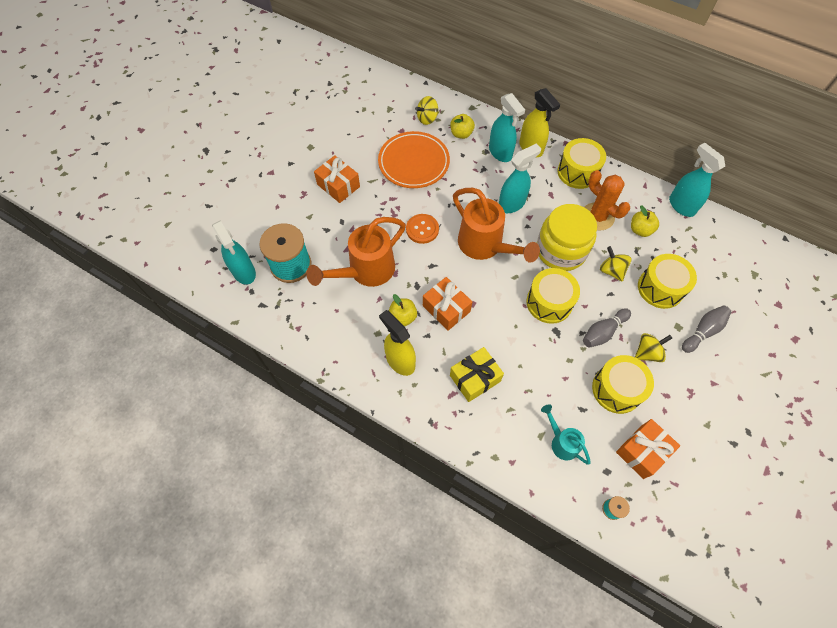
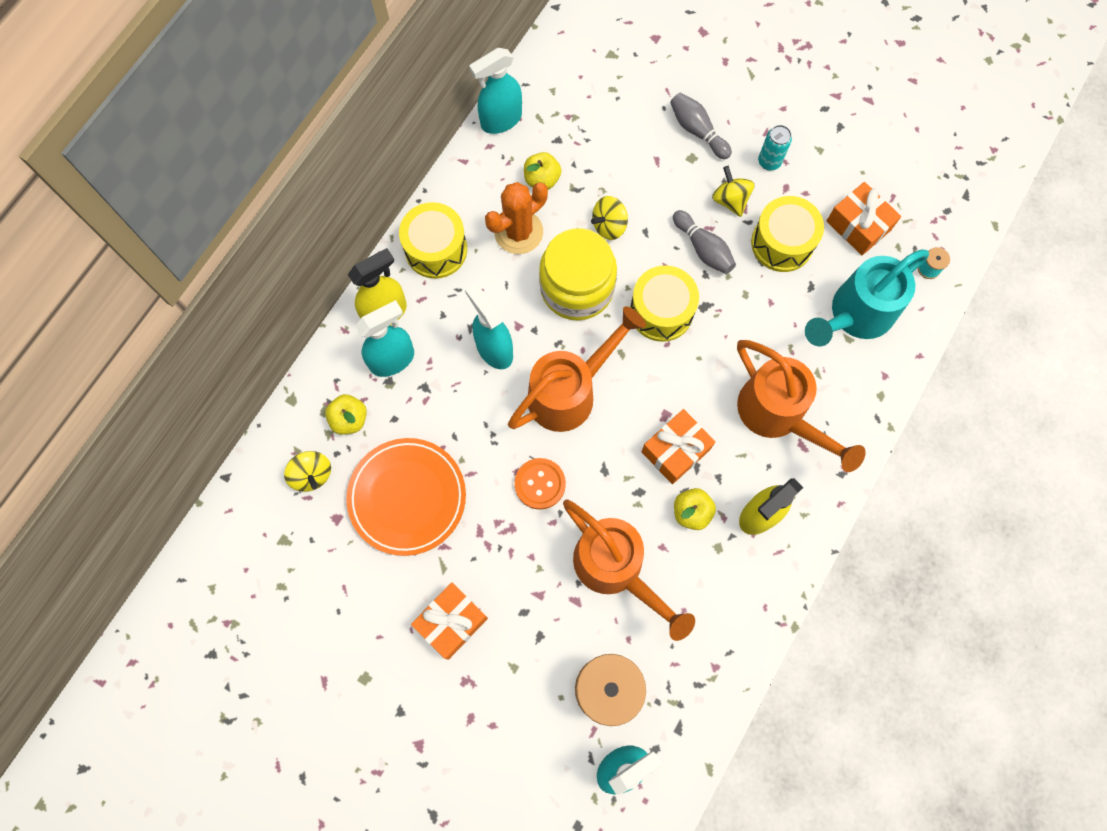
camera: 90 degrees left, 10 degrees up
yellow gift [450,347,504,402] -> orange watering can [737,340,866,472]
turquoise watering can [541,404,591,465] -> turquoise watering can [805,249,929,346], size x1.90
yellow drum [638,254,697,309] -> none
none -> turquoise can [758,125,792,170]

